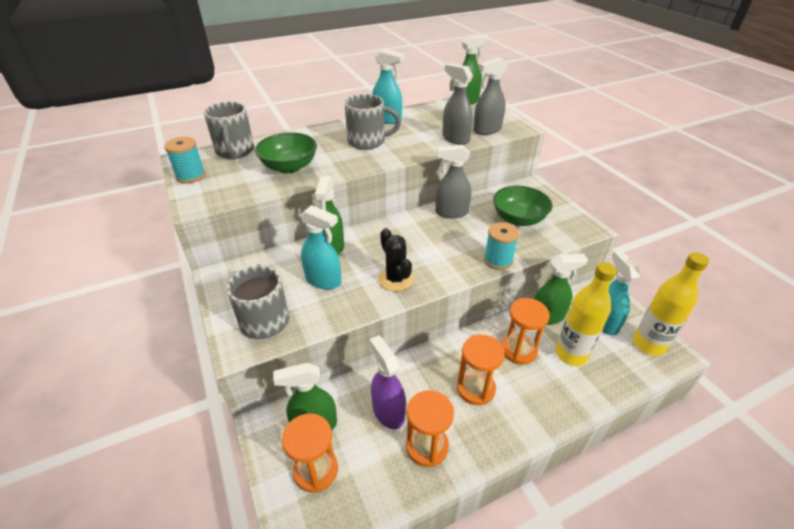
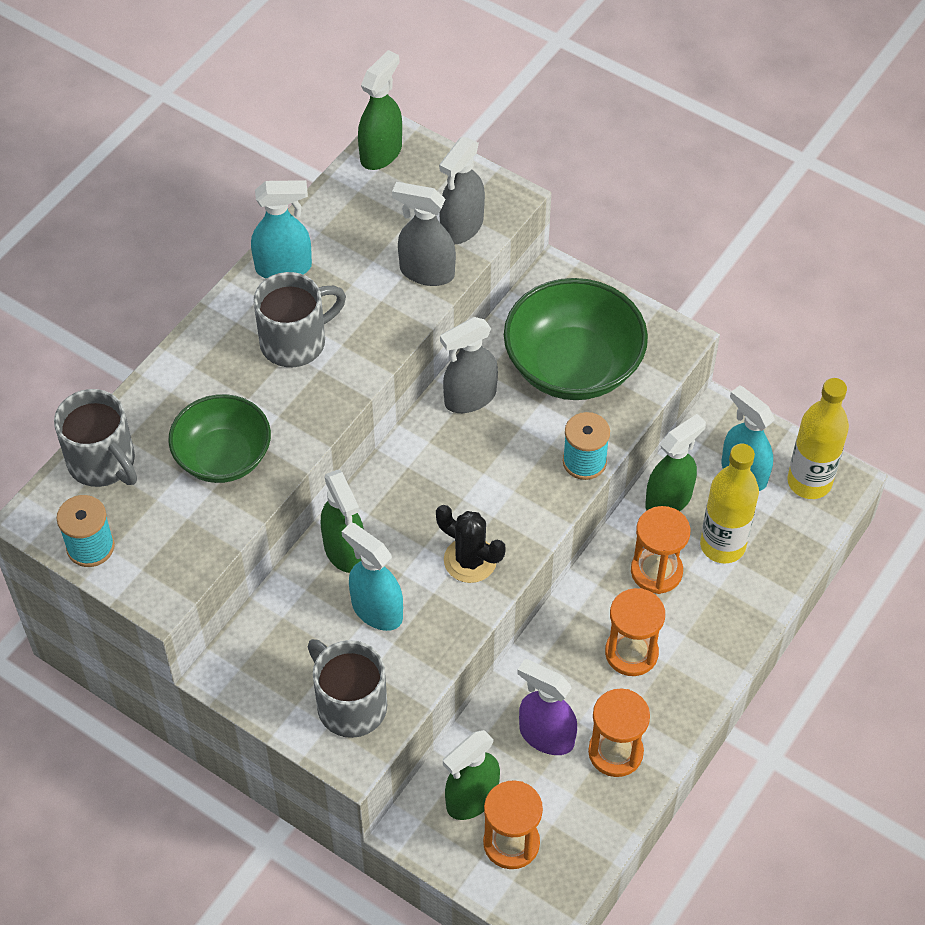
camera: 30 degrees left, 15 degrees up
turquoise spray bottle [300,205,341,290] -> turquoise spray bottle turned 135 degrees counterclockwise [342,522,403,631]
green bowl [493,186,552,226] -> green bowl [504,278,648,400], size x1.52

